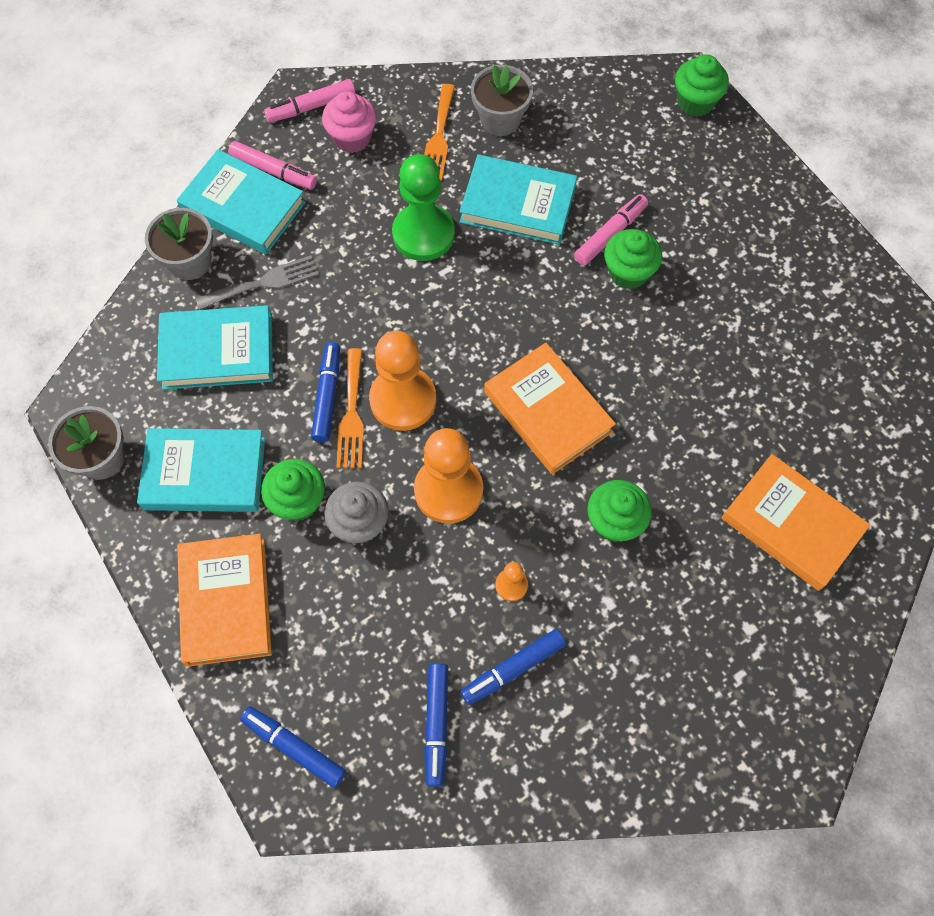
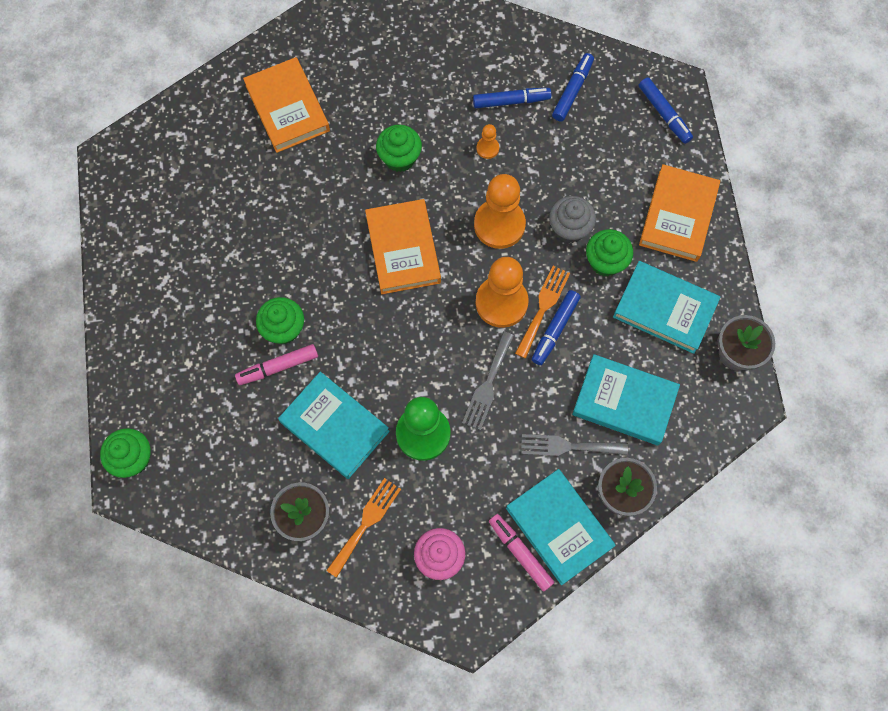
camera: 155 degrees left, 5 degrees up
pink marker [264,79,355,123] -> none
none -> grey fork [462,331,514,430]

